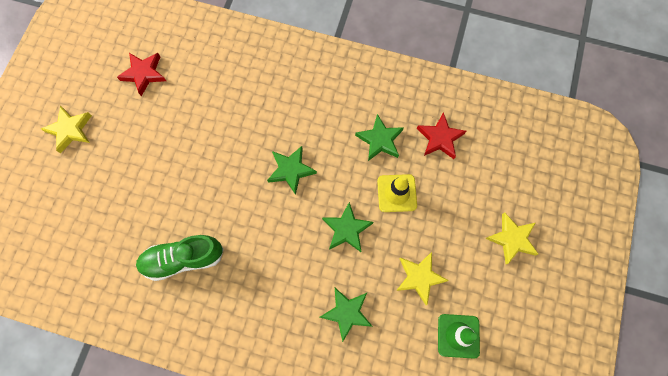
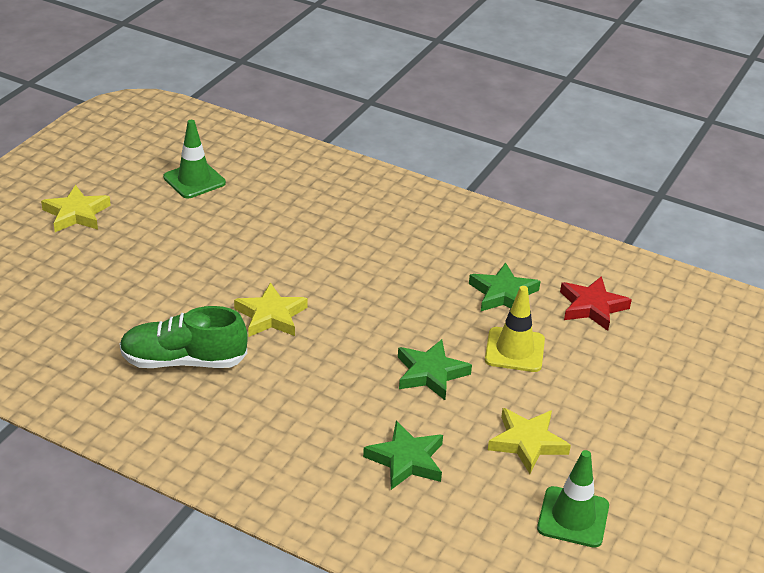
camera: 10 degrees right, 35 degrees down
red star [117,53,166,96] -> green traffic cone [163,120,226,198]
green star [267,146,317,195] -> none
yellow star [486,212,538,264] -> yellow star moved to [234,282,308,337]

